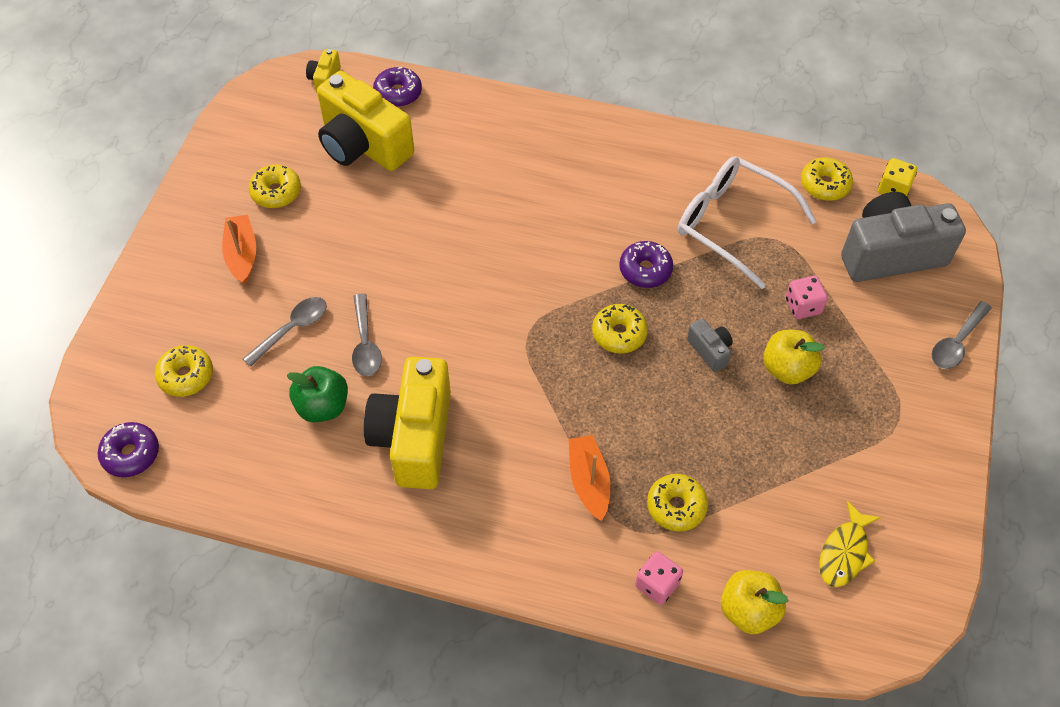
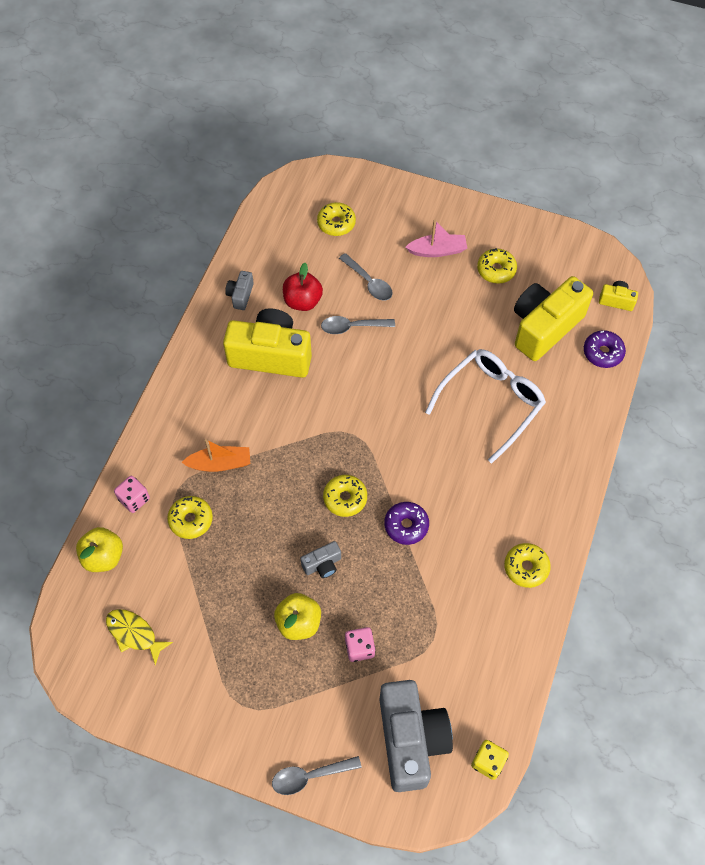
camera: 95 degrees right, 5 degrees up
purple donut [98,422,159,477] -> none
orange boat [222,215,256,285] -> pink boat [405,219,467,257]
green apple [287,366,348,422] -> red apple [283,263,323,311]
white glasses [678,156,817,289] -> white glasses moved to [425,349,546,463]
yellow donut [801,157,853,201] -> yellow donut moved to [504,543,551,588]
grey spoon [931,301,992,369] -> grey spoon turned 60 degrees counterclockwise [272,756,362,795]
none -> grey camera [225,271,254,310]

